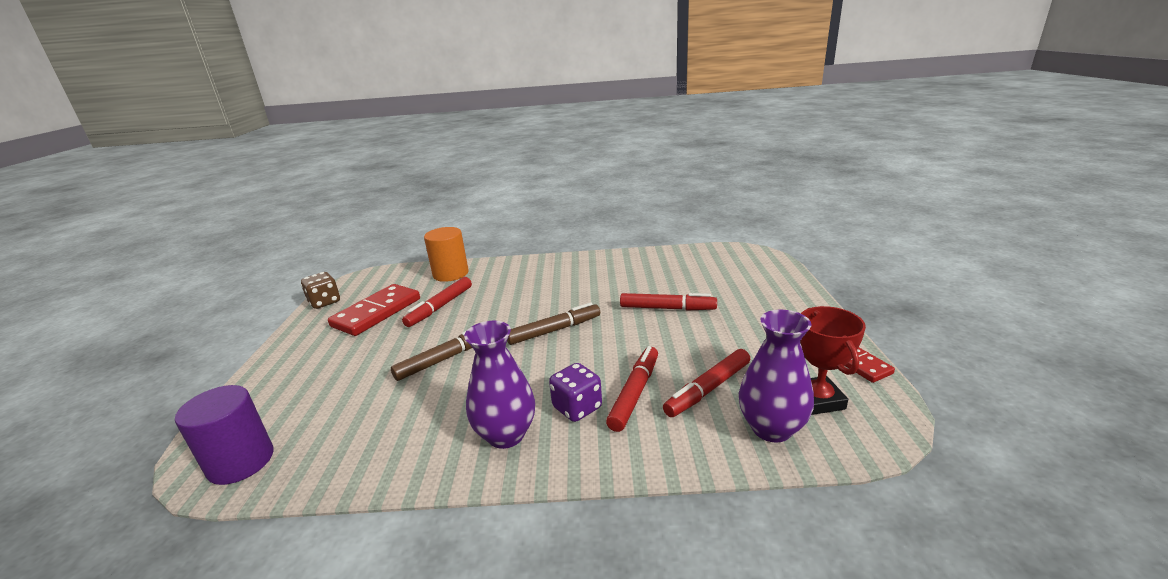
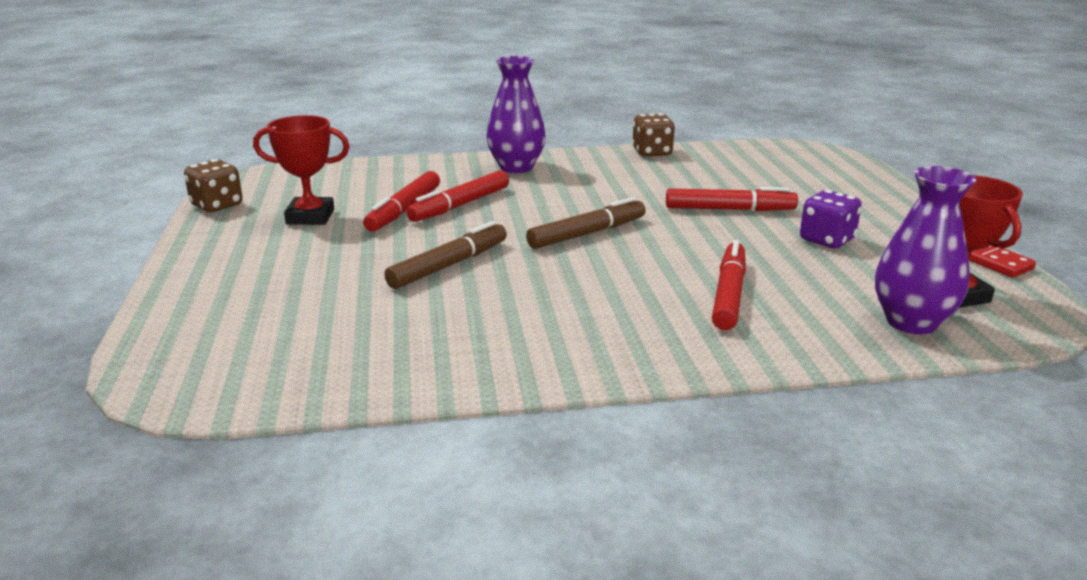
camera: 10 degrees left, 0 degrees up
purple cylinder [175,385,273,485] -> none
red domino [328,284,420,336] -> red trophy [253,115,350,225]
orange cylinder [424,227,469,282] -> none
purple vase [464,321,535,449] -> purple vase moved to [486,56,546,173]
purple dice [549,363,602,422] -> purple dice moved to [800,190,862,248]
red marker [663,349,750,417] -> red marker moved to [406,171,509,222]
none -> brown dice [632,113,675,156]

